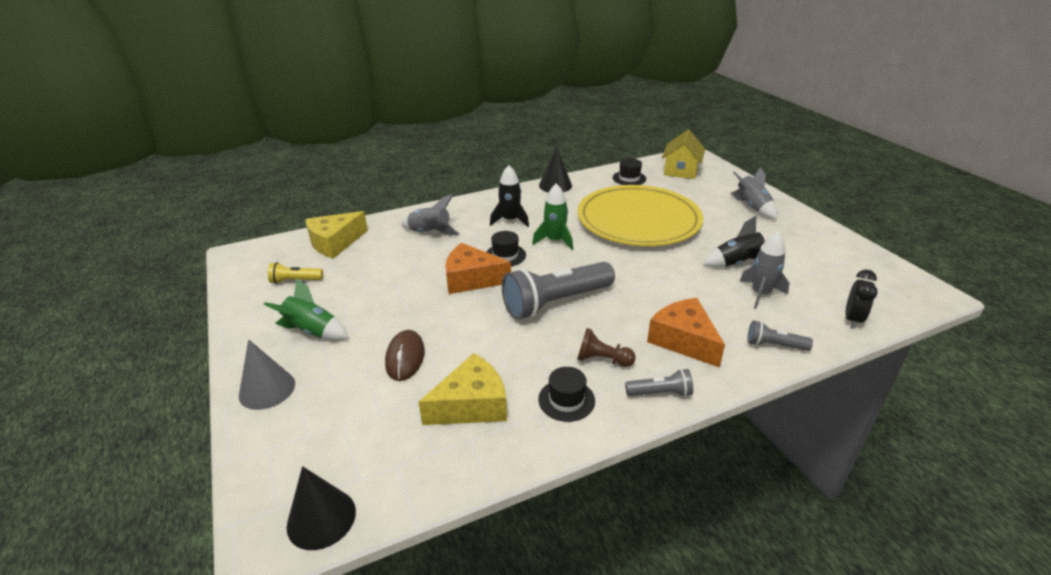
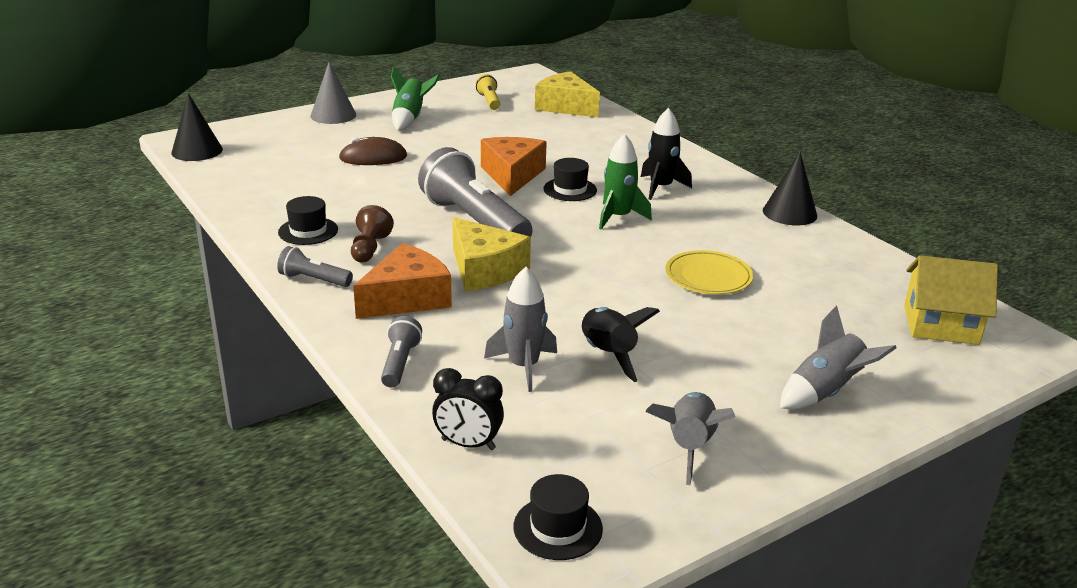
camera: 80 degrees right, 5 degrees down
grey rocket [401,194,460,235] -> grey rocket moved to [645,392,735,485]
yellow cheese [418,353,507,425] -> yellow cheese moved to [452,217,531,291]
yellow plate [578,185,703,246] -> yellow plate [665,250,753,294], size x0.43
black hat [613,158,646,185] -> black hat moved to [513,474,603,560]
grey flashlight [625,369,693,397] -> grey flashlight turned 120 degrees clockwise [277,246,353,287]

